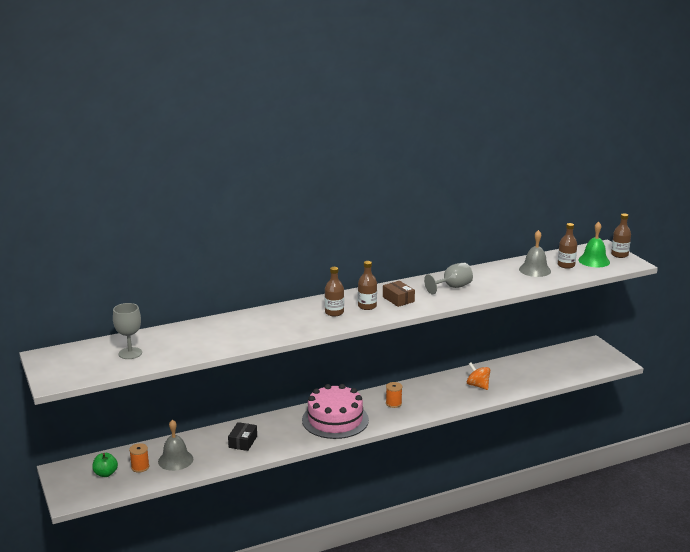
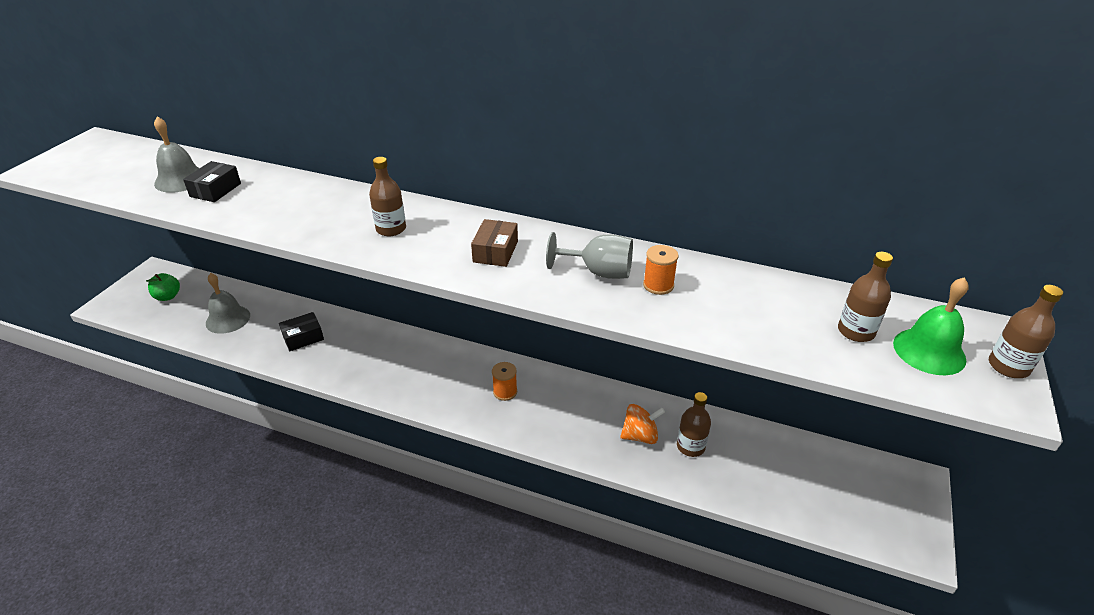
camera: 45 degrees right, 15 degrees up
grey goblet [113,303,142,359] -> none
orange spool [129,443,150,473] -> orange spool moved to [643,245,678,295]
pink cake [302,384,369,439] -> none
brown bottle [358,261,377,310] -> brown bottle moved to [677,392,711,457]
orange spinning top [467,363,490,390] -> orange spinning top turned 75 degrees clockwise [620,404,665,444]
grey bell [519,230,551,277] -> grey bell moved to [154,117,200,193]
none -> black box [183,161,241,202]

